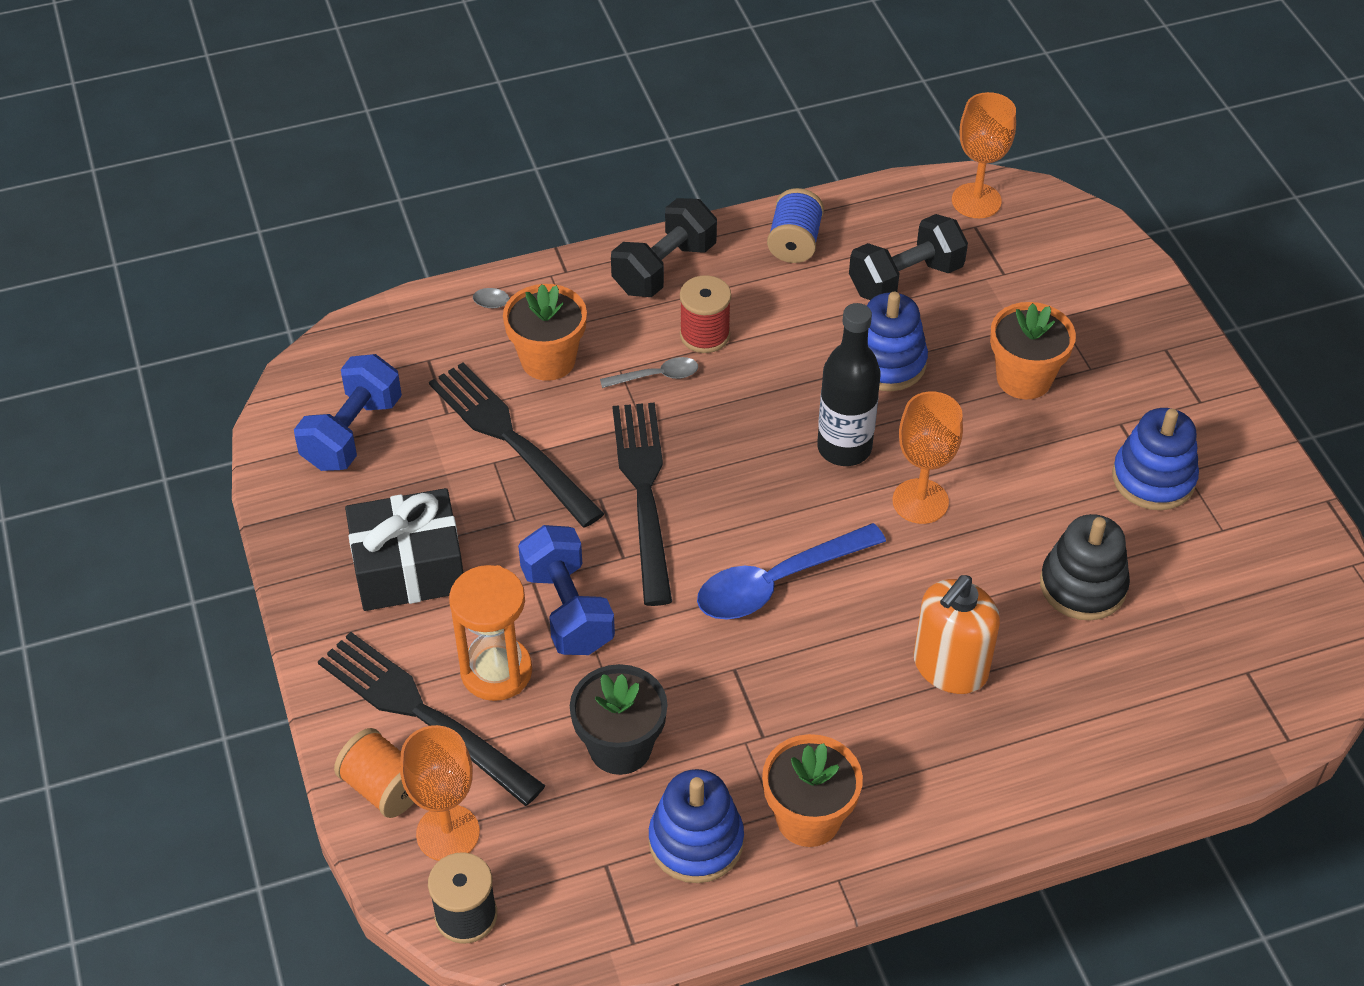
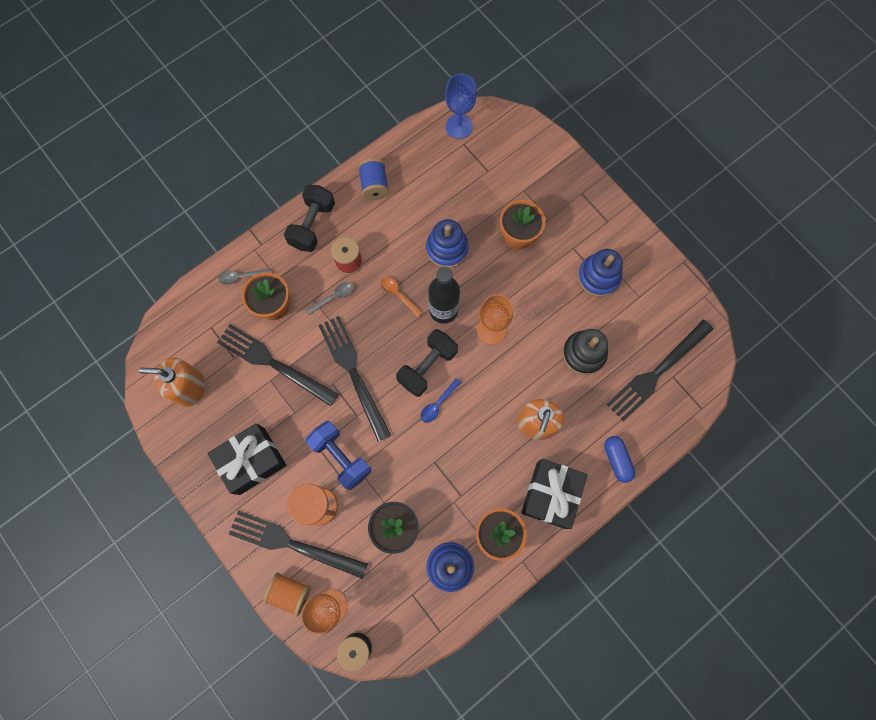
camera: 20 degrees left, 25 degrees up
blue dumbbell [294,354,402,471] -> orange soap dispenser [139,357,205,407]
blue spoon [697,523,886,619] -> blue spoon [421,378,461,423], size x0.51
black dumbbell [849,214,968,300] -> black dumbbell moved to [396,329,458,397]
orange goblet [952,92,1016,218] -> blue goblet [445,74,477,139]
none -> orange spoon [381,277,422,317]
none -> black gift [521,459,587,529]
none -> blue capsule [604,436,635,483]
none -> black fork [607,320,713,421]

